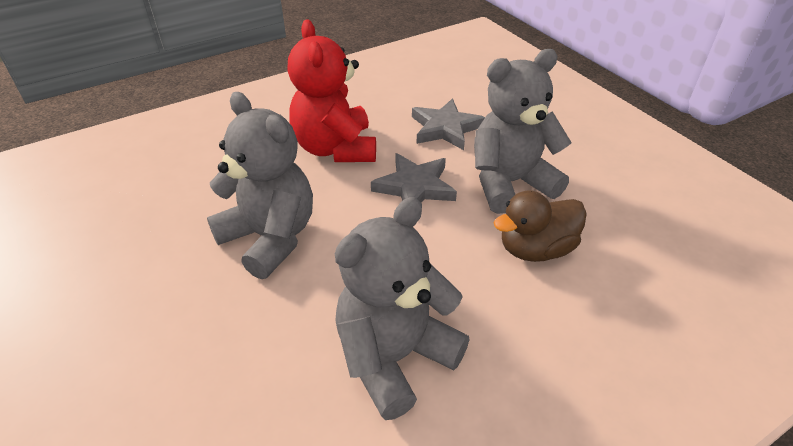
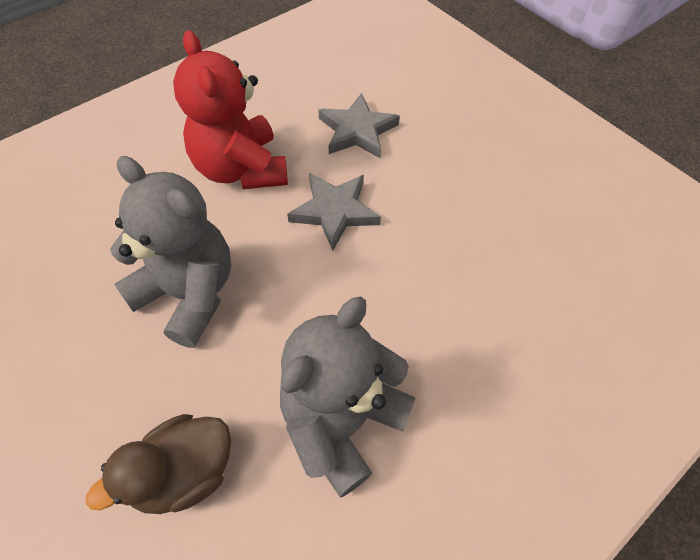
camera: 10 degrees left, 15 degrees up
grey teddy bear [474,49,572,214] -> none
brown duck [494,190,587,262] -> brown duck moved to [86,414,231,514]

